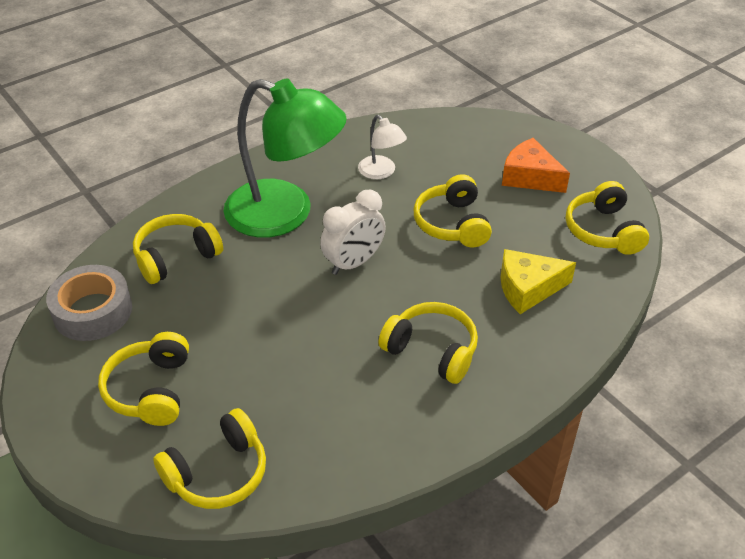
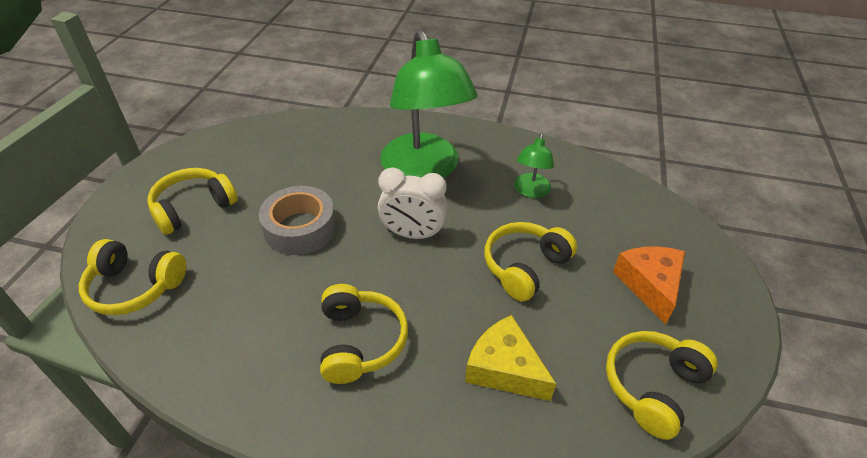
camera: 50 degrees right, 0 degrees up
grey tape [46,265,132,341] -> grey tape moved to [259,186,336,255]
yellow headphones [133,214,223,284] -> none
white lamp [358,115,407,179] -> green lamp [514,134,554,198]

